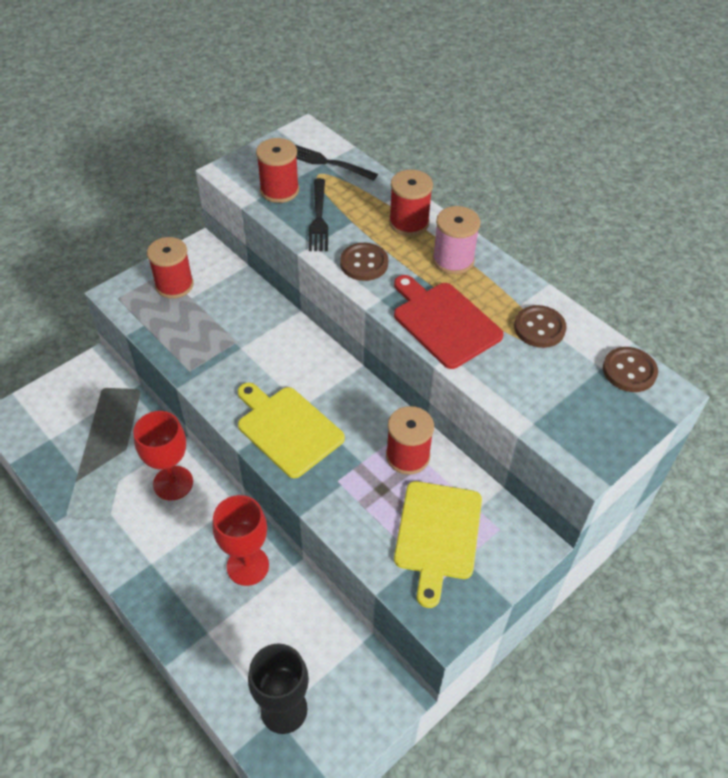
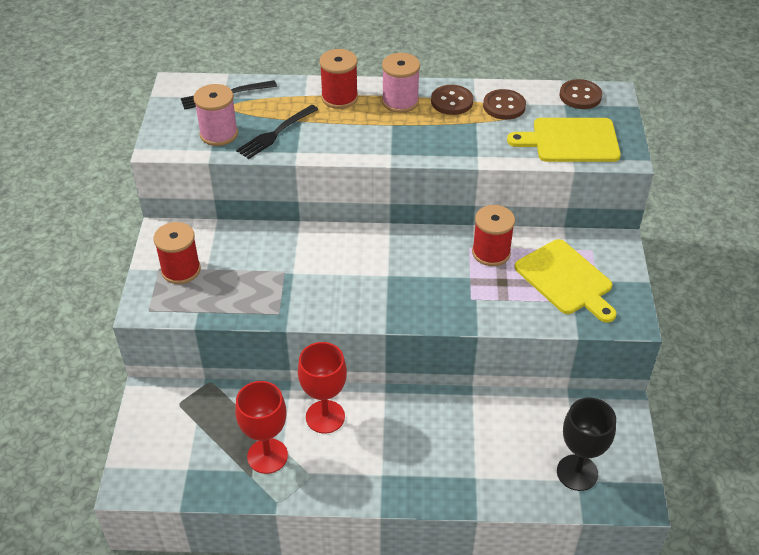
camera: 45 degrees left, 5 degrees down
red goblet [213,495,269,586] -> red goblet moved to [235,381,288,474]
yellow cutting board [238,383,345,478] -> yellow cutting board moved to [507,118,621,162]
red spool [256,138,299,203] -> pink spool [193,84,238,146]
black fork [309,178,328,251] -> black fork turned 90 degrees clockwise [236,105,319,159]
brown button [340,243,388,281] -> brown button moved to [431,85,473,115]
red cutting board [394,275,504,369] -> none

